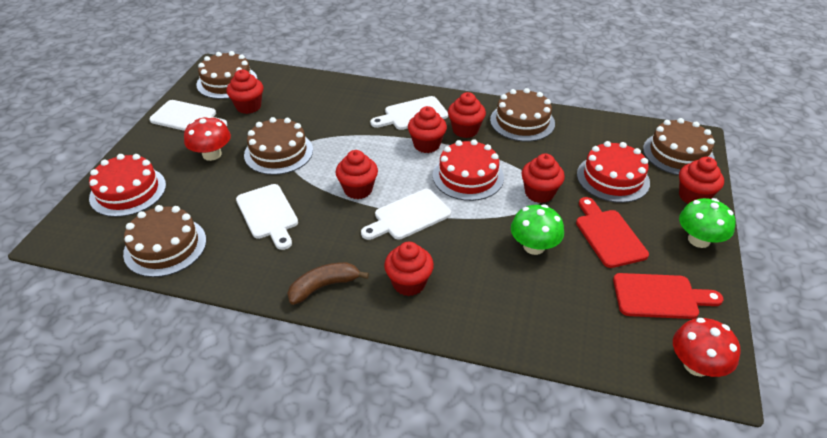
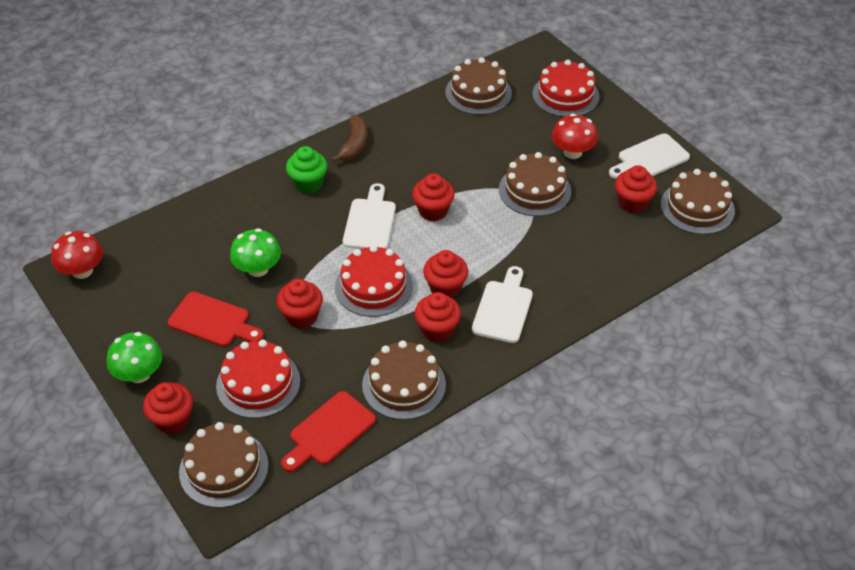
camera: 130 degrees right, 5 degrees up
white cutting board [236,184,298,250] -> none
red cupcake [384,242,434,296] -> green cupcake [286,146,327,194]
red cutting board [613,273,723,319] -> red cutting board moved to [281,391,376,472]

